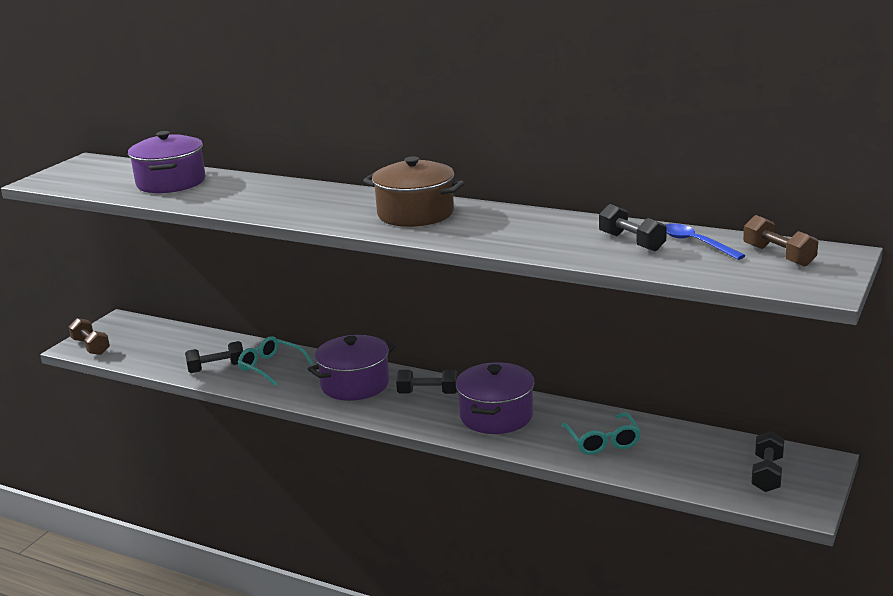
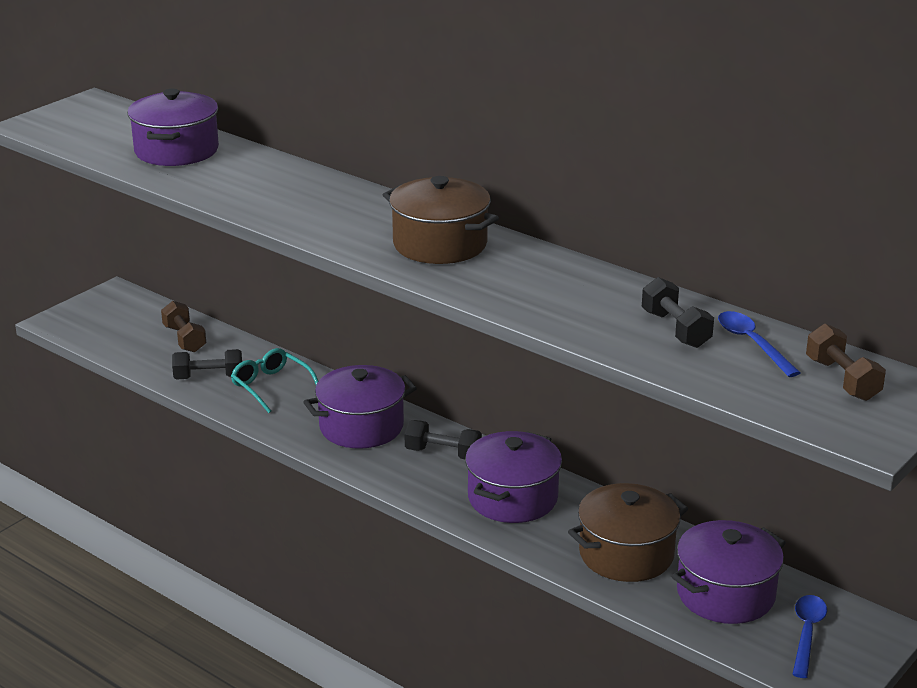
camera: 10 degrees right, 5 degrees up
brown dumbbell [68,318,110,355] -> brown dumbbell moved to [161,301,206,352]
turquoise glasses [562,412,641,455] -> brown pot [568,483,688,582]
black dumbbell [751,431,784,492] -> blue spoon [792,595,827,678]
none -> purple pot [671,520,786,624]

